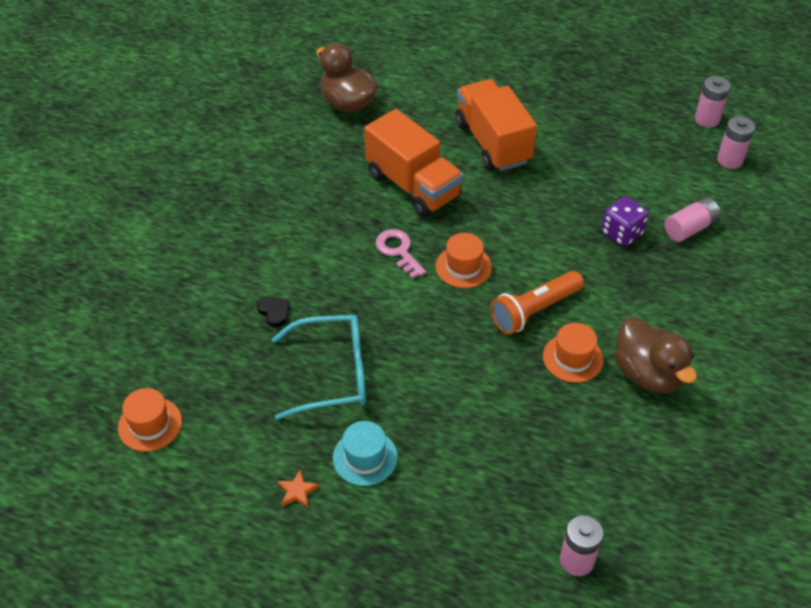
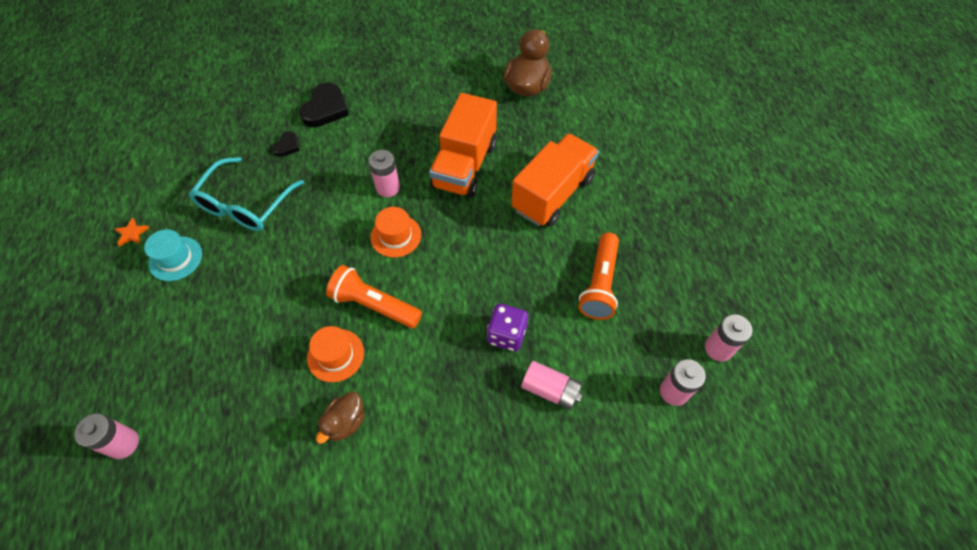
camera: 60 degrees right, 10 degrees up
orange hat [118,388,182,452] -> none
turquoise glasses [272,315,366,420] -> turquoise glasses turned 60 degrees clockwise [189,157,304,231]
pink key [376,229,426,279] -> pink battery [368,150,400,197]
brown duck [614,317,697,394] -> brown duck [316,392,365,444], size x0.60
none -> black heart [299,82,349,127]
none -> orange flashlight [579,233,619,320]

